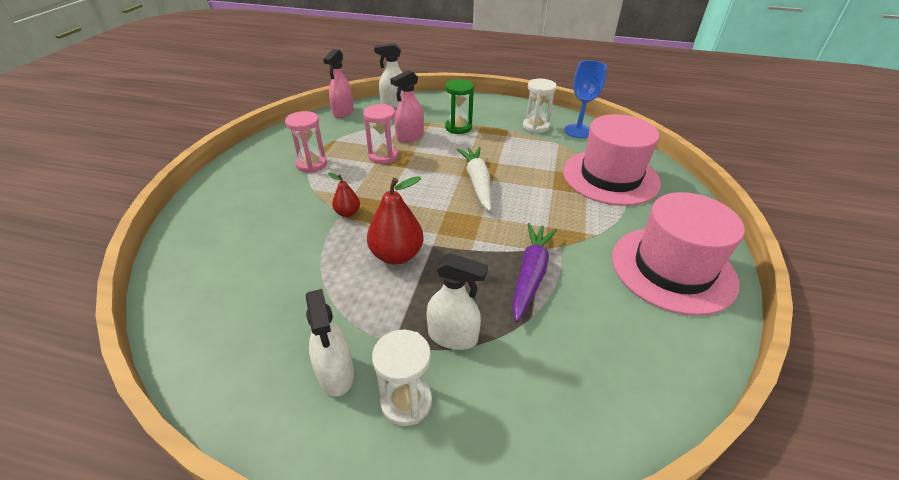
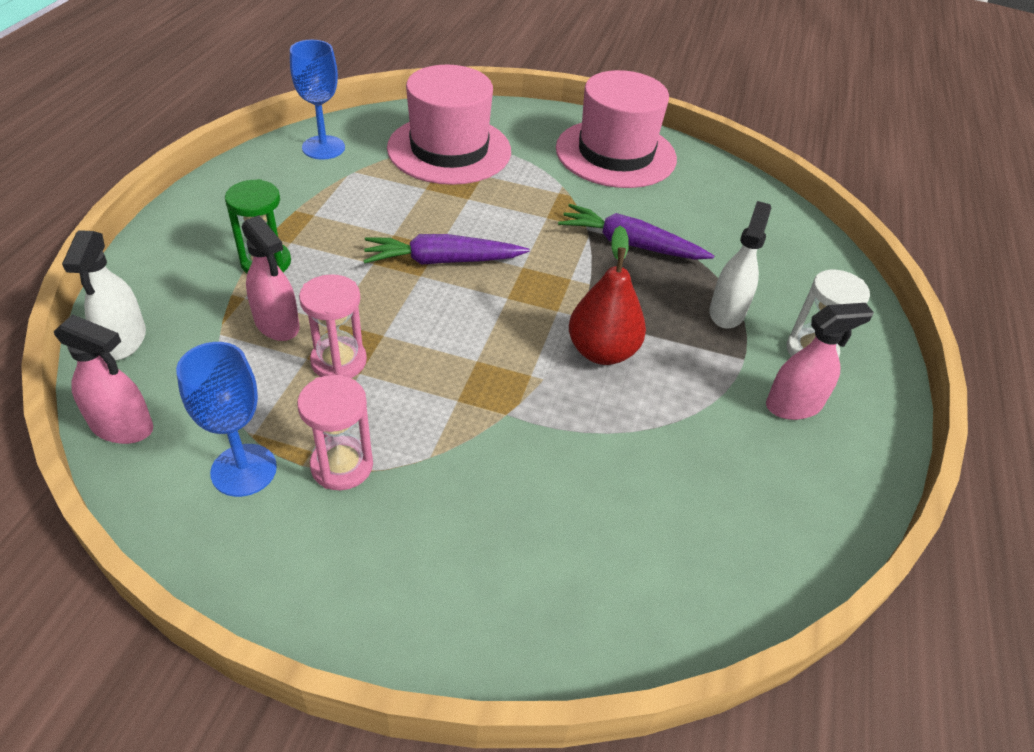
camera: 90 degrees left, 5 degrees up
white spray bottle [305,289,354,396] -> pink spray bottle [766,303,874,420]
red pear [328,173,360,217] -> none
white carrot [457,147,491,211] -> purple carrot [363,234,529,265]
white hourglass [523,79,557,133] -> none
none -> blue goblet [176,342,277,497]

